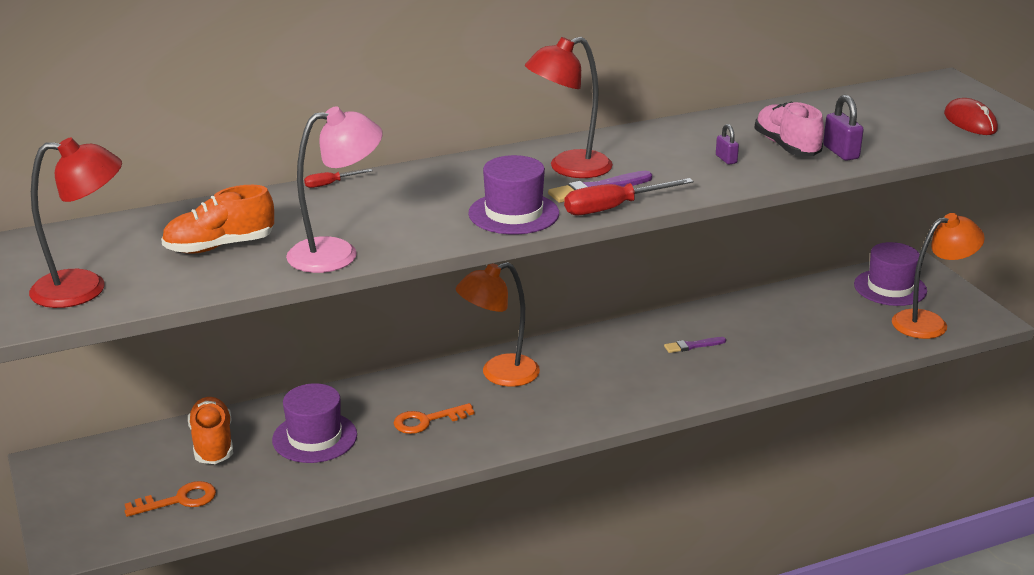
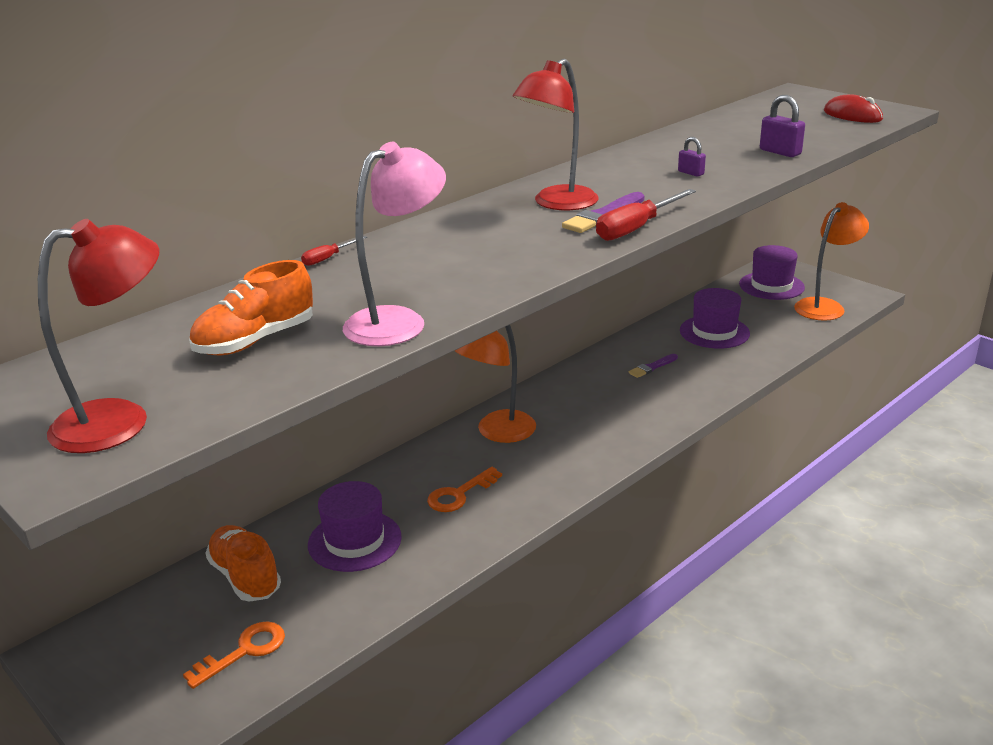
camera: 20 degrees left, 0 degrees up
purple hat [468,155,559,235] -> purple hat moved to [680,288,750,349]
pink shoe [754,102,824,156] -> none

